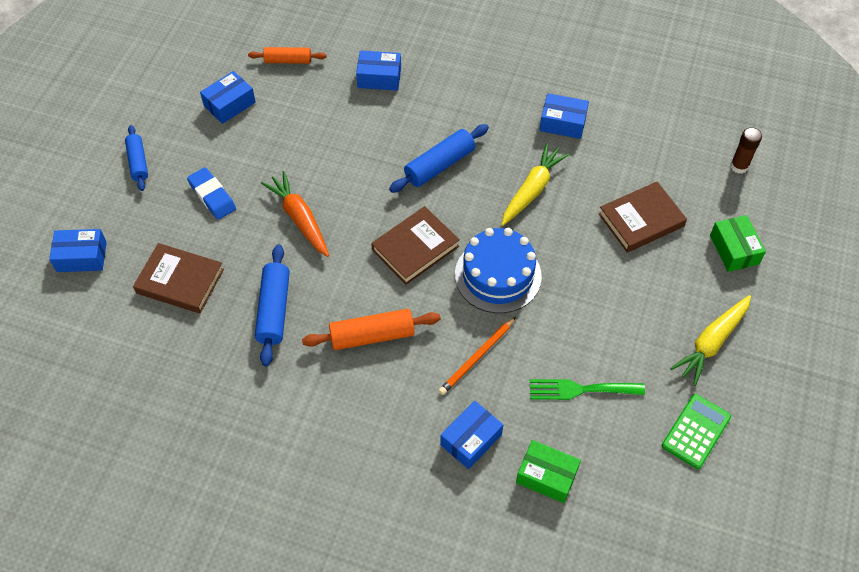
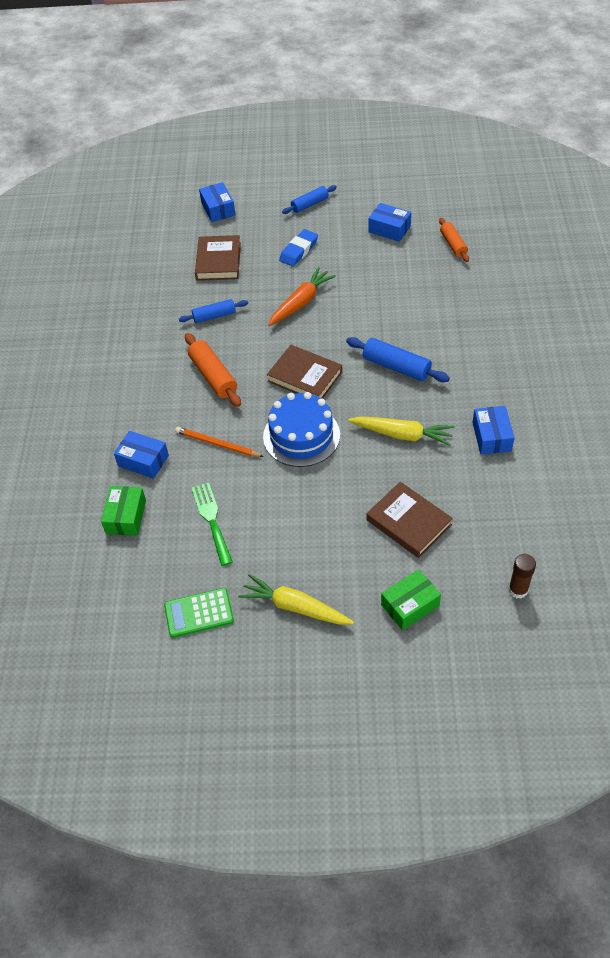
camera: 75 degrees right, 5 degrees down
blue rolling pin [255,244,290,366] -> blue rolling pin [179,299,248,323], size x0.67
blue box [356,51,401,91] -> none
green calculator [662,394,731,469] -> green calculator turned 150 degrees clockwise [164,588,234,638]

